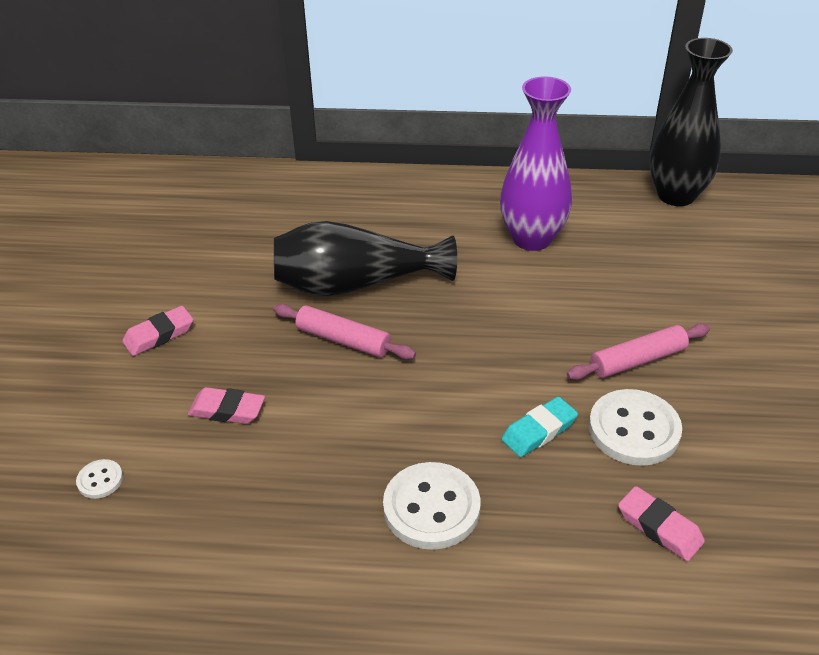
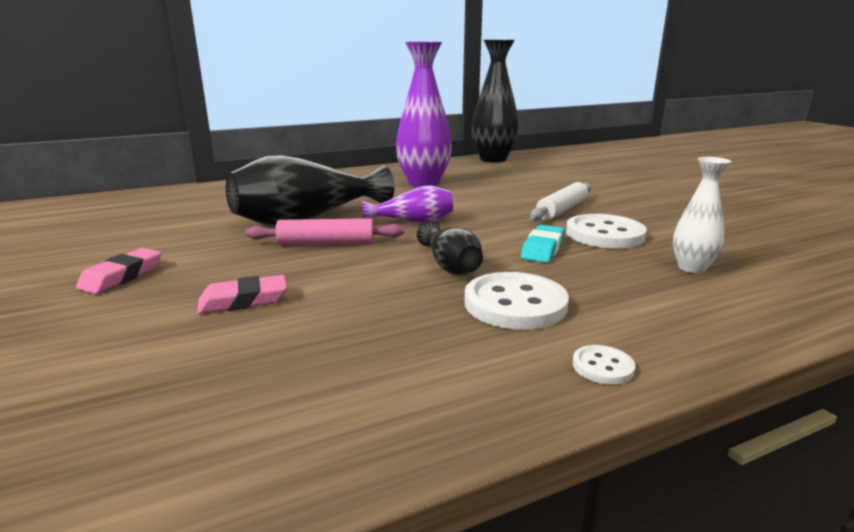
camera: 30 degrees left, 20 degrees down
white button [76,459,123,499] -> white button moved to [573,345,635,385]
pink rolling pin [567,324,710,380] -> white rolling pin [530,182,591,221]
pink eraser [618,486,705,561] -> white vase [673,157,731,273]
none -> purple vase [362,185,453,222]
none -> black vase [417,221,483,275]

